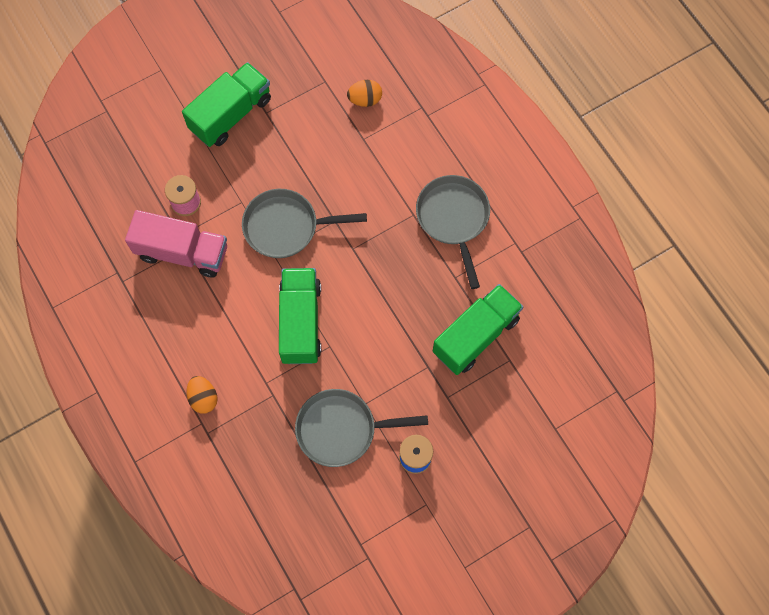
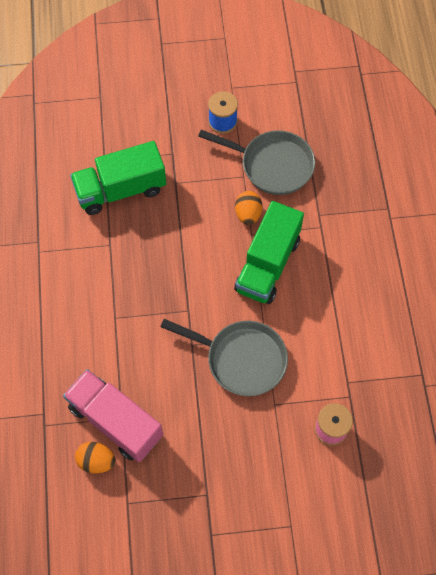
camera: 155 degrees left, 5 degrees down
pink truck [125,210,227,278] -> pink truck moved to [63,369,163,462]
green truck [182,62,271,147] -> none
orange egg [187,376,218,414] -> orange egg moved to [235,191,262,225]
grey pan [416,175,490,289] -> none

